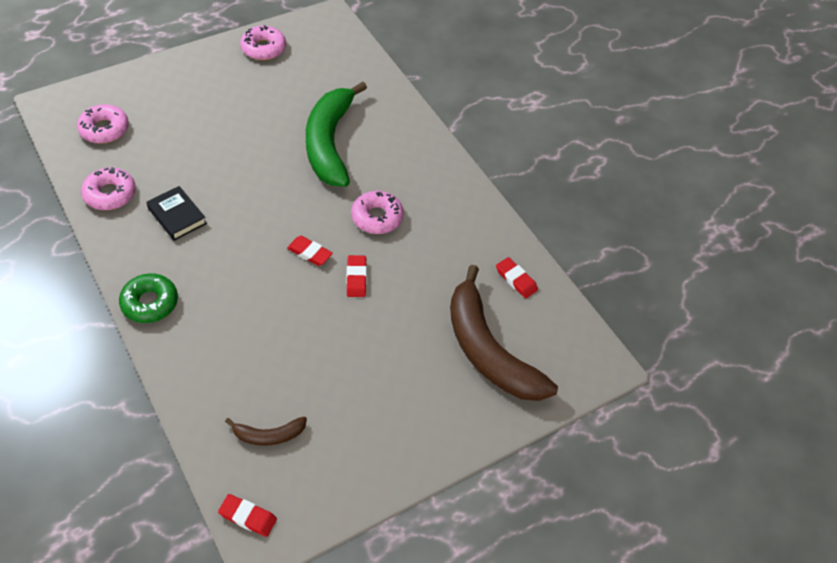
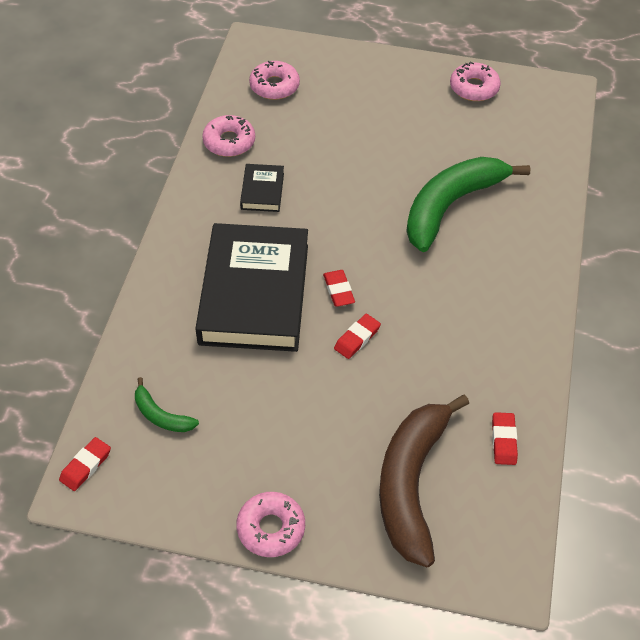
camera: 45 degrees right, 0 degrees up
green donut [119,273,178,323] -> none
red eraser [218,494,277,537] -> red eraser turned 60 degrees clockwise [59,437,111,491]
brown banana [225,416,307,446] -> green banana [135,377,199,432]
pink donut [351,191,404,234] -> pink donut moved to [236,492,305,557]
none -> black book [195,223,308,352]

